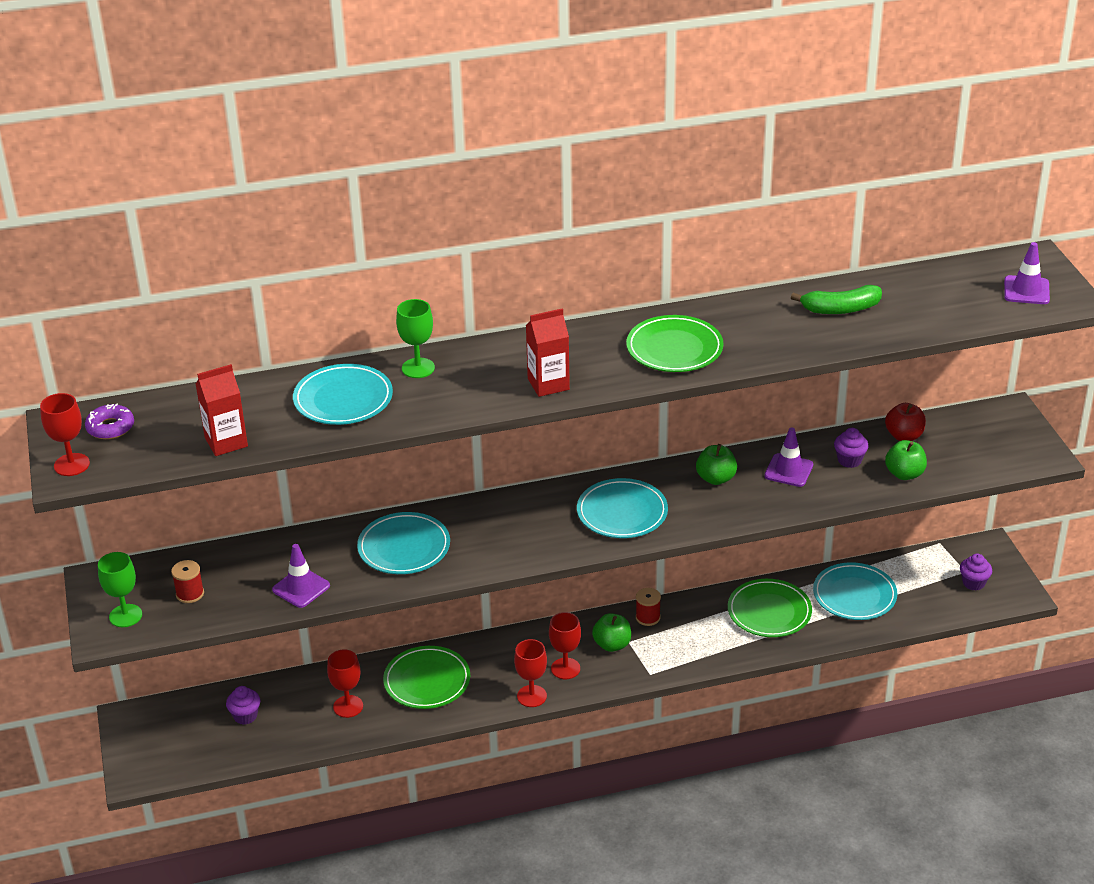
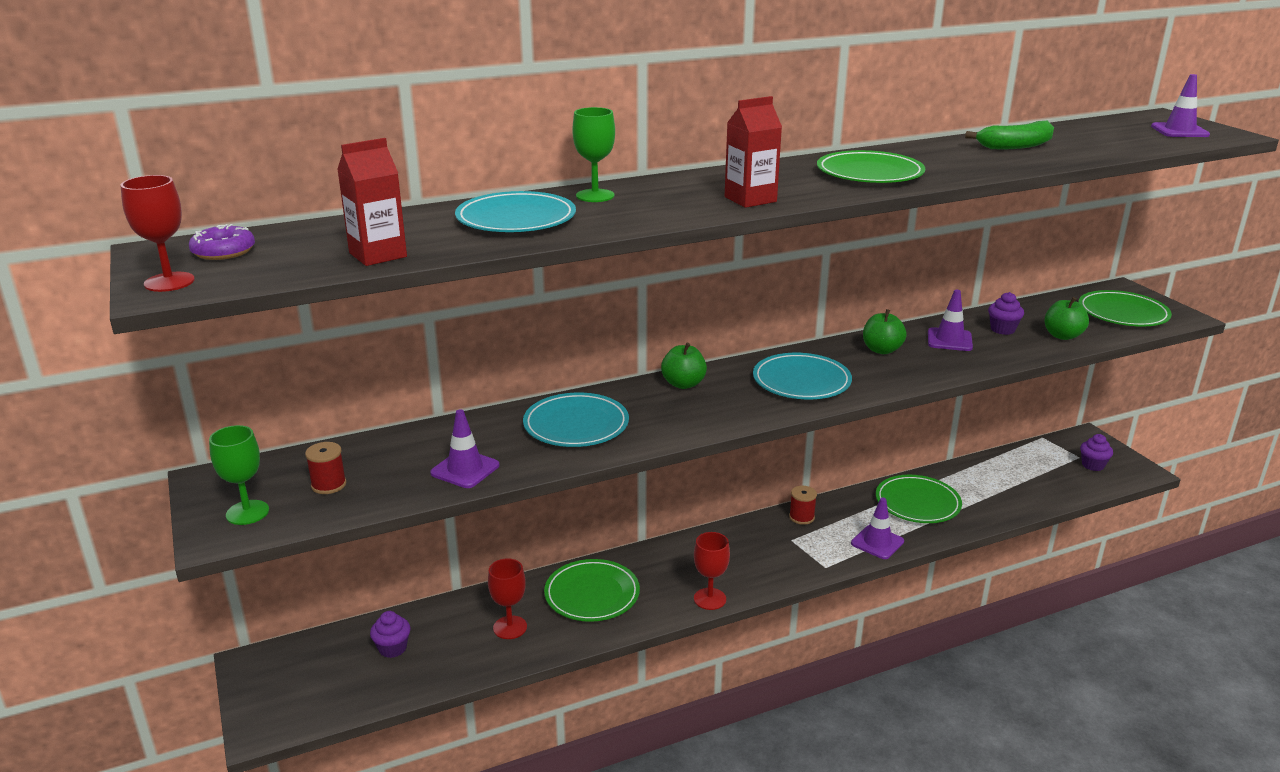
camera: 10 degrees left, 10 degrees down
red goblet [549,612,581,679] -> none
green apple [592,613,631,652] -> green apple moved to [661,343,707,389]
turquoise plate [813,562,897,620] -> none
red apple [885,403,926,441] -> none
none -> purple traffic cone [851,497,904,559]
none -> green plate [1078,290,1172,326]

